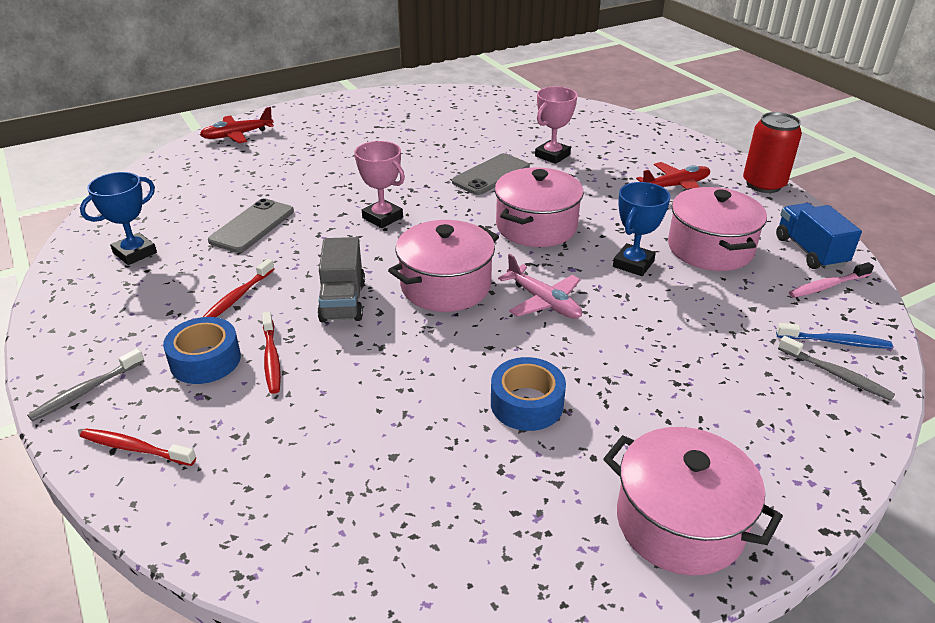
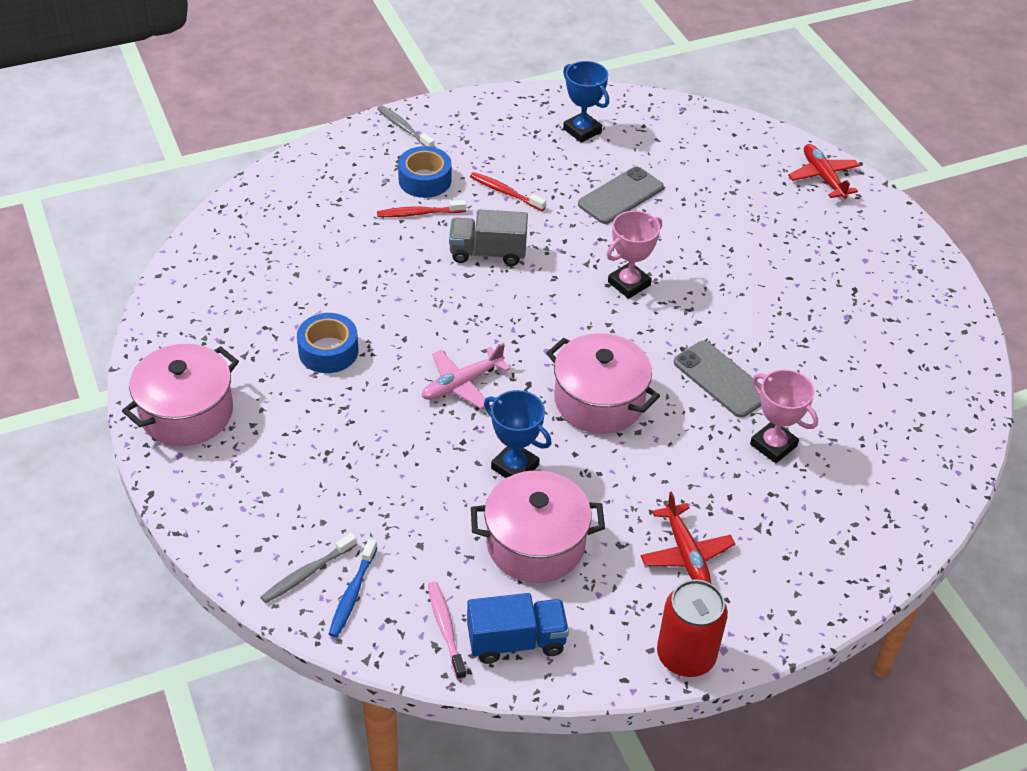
camera: 95 degrees right, 10 degrees up
red toothbrush [80,429,196,466] -> none
grey phone [208,198,294,253] -> grey phone turned 75 degrees counterclockwise [578,167,664,224]
pink pot [388,220,499,312] -> none

